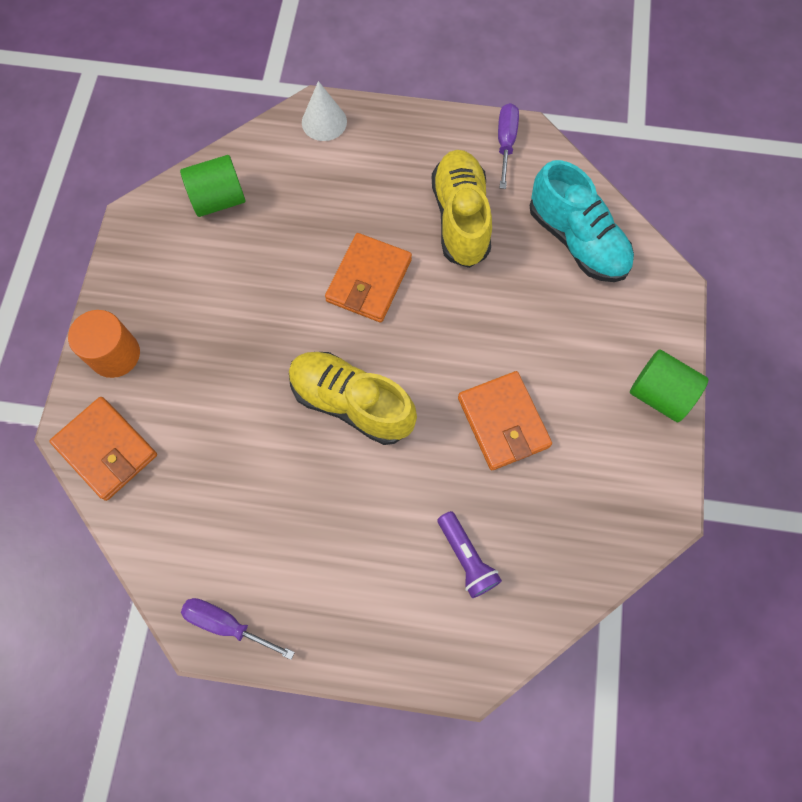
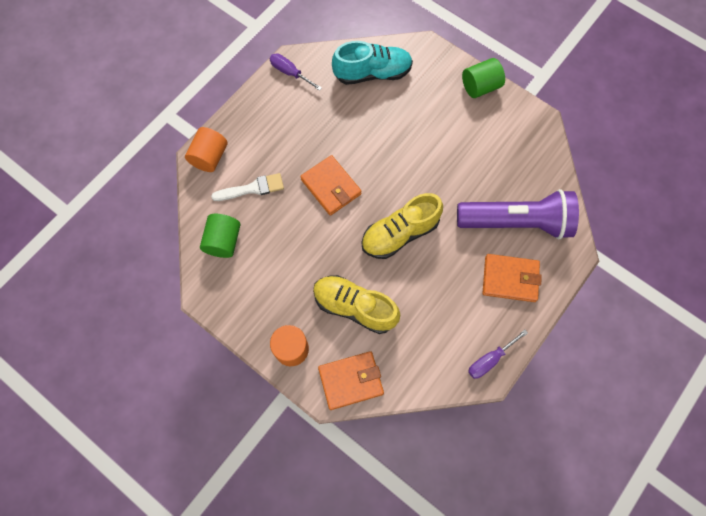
camera: 60 degrees left, 0 degrees up
white cone [302,81,347,141] -> orange cylinder [185,127,227,172]
yellow shoe [432,150,492,268] -> yellow shoe moved to [313,275,400,334]
purple flashlight [438,511,502,598] -> purple flashlight [457,189,579,239], size x2.26
orange wallet [458,371,552,470] -> orange wallet moved to [483,254,542,302]
none -> white brush [211,173,284,201]

